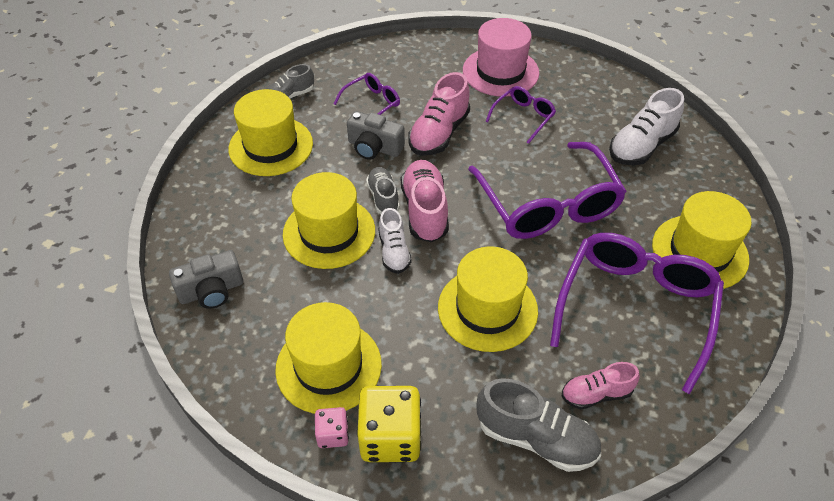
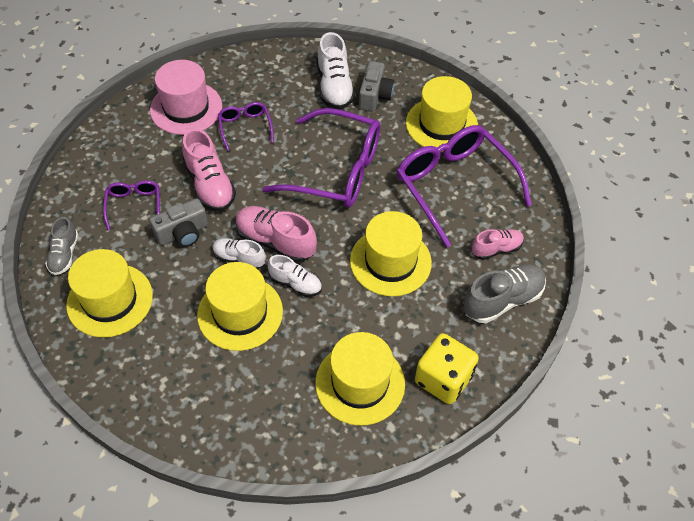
camera: 55 degrees left, 5 degrees up
grey camera [169,250,243,309] -> grey camera moved to [359,61,394,112]
pink dice [315,407,349,448] -> none
grey shoe [366,167,400,214] -> white shoe [212,238,266,269]
pink shoe [562,362,640,409] -> pink shoe turned 135 degrees counterclockwise [472,229,524,260]

